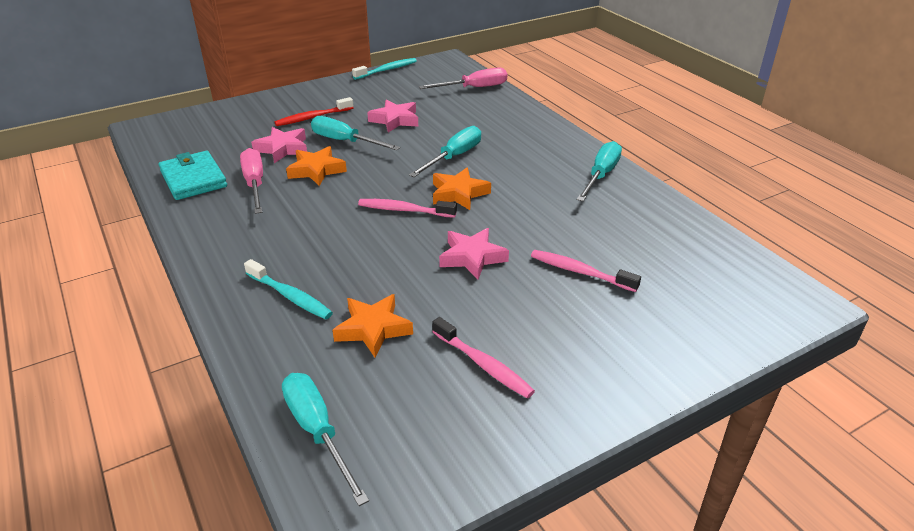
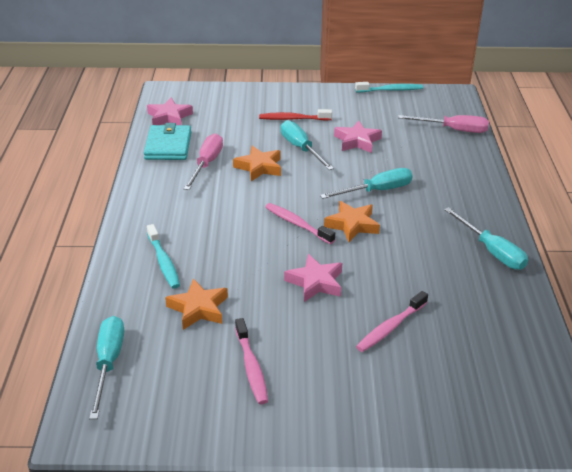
camera: 30 degrees right, 0 degrees up
pink star [251,127,307,163] -> pink star moved to [147,98,193,125]
pink toothbrush [531,250,641,292] -> pink toothbrush turned 105 degrees counterclockwise [356,291,428,352]
turquoise screwdriver [577,141,622,201] -> turquoise screwdriver turned 90 degrees clockwise [444,207,528,270]

